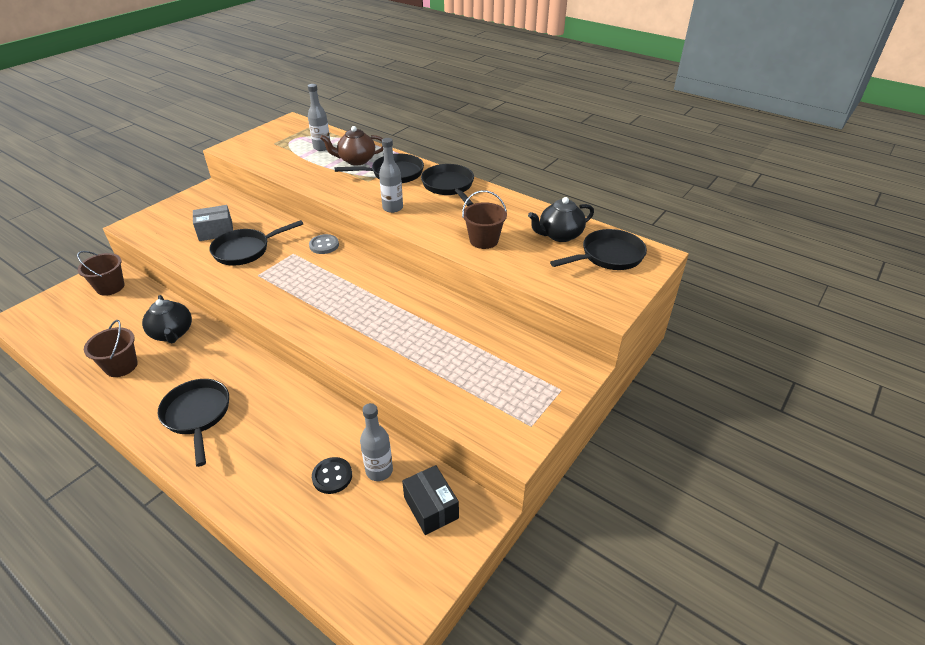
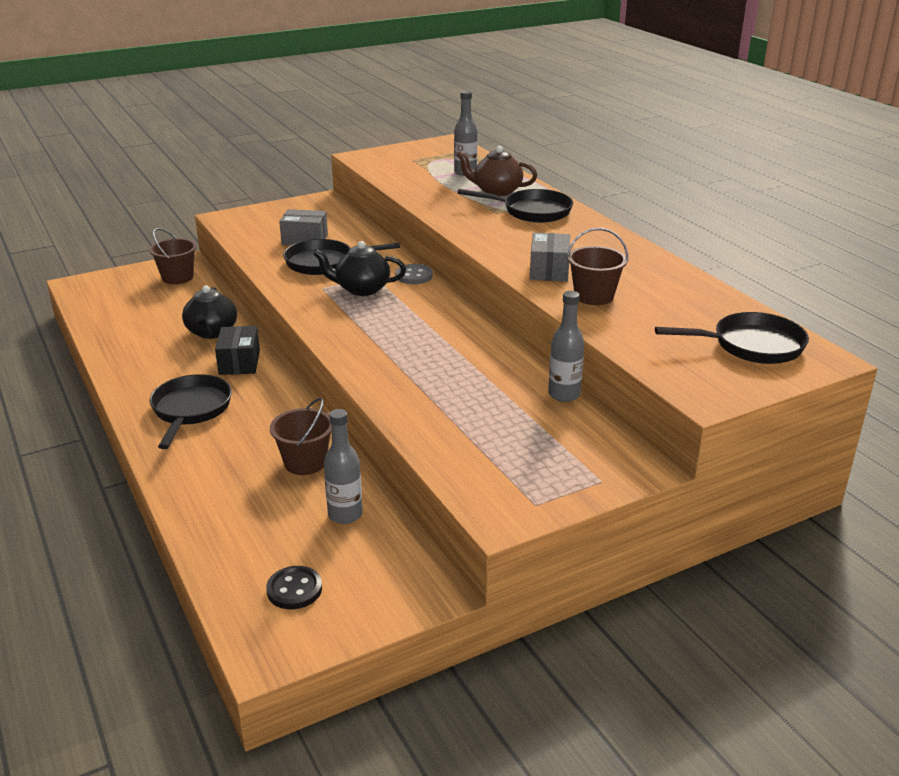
camera: 25 degrees right, 10 degrees down
brown bucket [84,320,138,377] -> brown bucket moved to [270,398,332,475]
black button [312,457,352,494] -> black button moved to [266,566,322,609]
grey bottle [379,138,403,213] -> grey bottle moved to [548,291,585,402]
black box [402,465,459,535] -> black box moved to [215,326,260,375]
black pan [421,164,474,206] -> none
black teapot [528,197,594,242] -> black teapot moved to [313,241,406,296]
none -> grey box [530,233,570,281]

